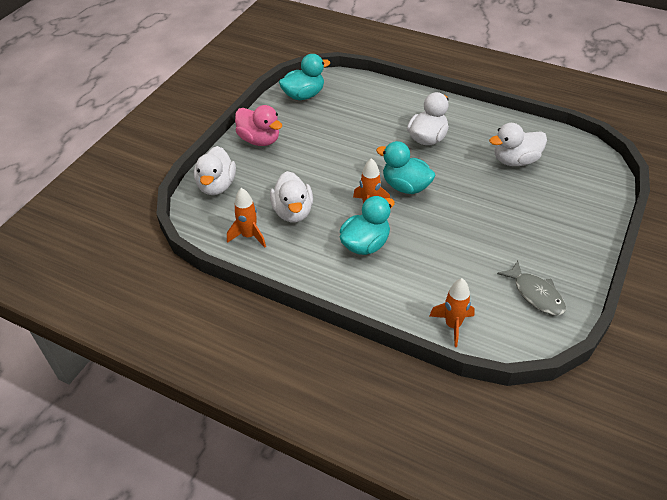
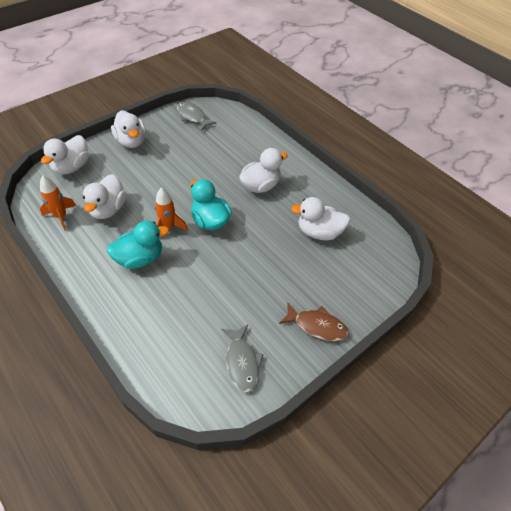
camera: 20 degrees right, 5 degrees up
pink duck [235,105,282,146] -> white duck [111,110,146,148]
turquoise duck [279,54,330,100] -> grey fish [177,101,217,131]
orange rocket [430,278,475,347] -> none
none -> brown fish [279,302,349,341]

